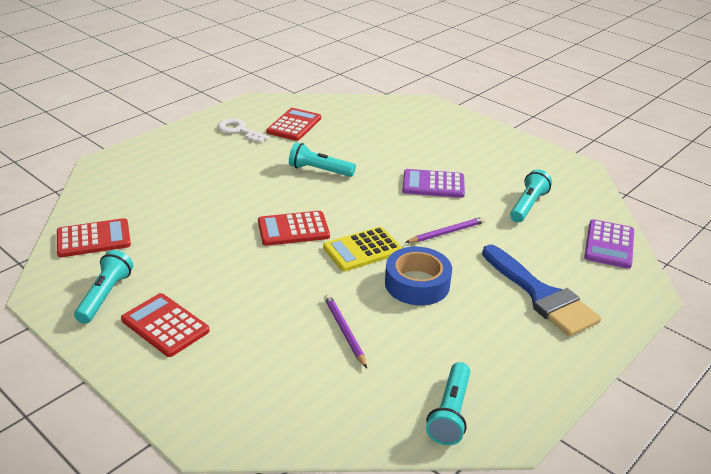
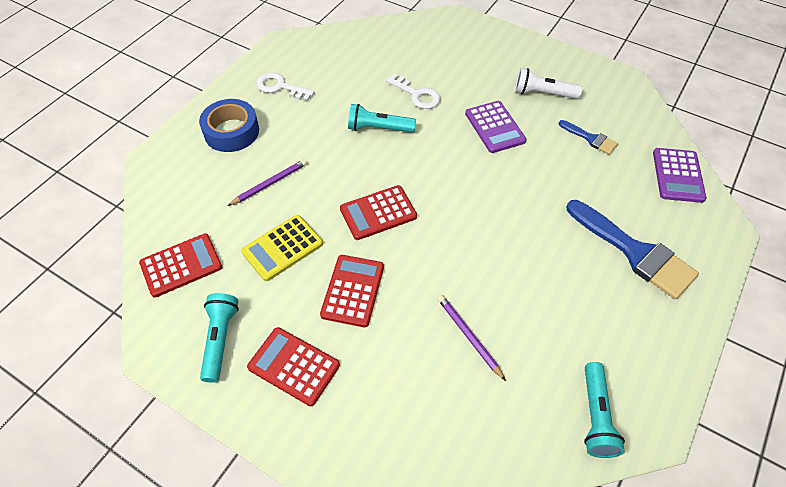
camera: 10 degrees left, 20 degrees up
red calculator [266,108,321,141] -> red calculator moved to [320,255,384,327]
yellow calculator [323,227,402,271] -> yellow calculator moved to [241,215,323,281]
blue tape [385,247,452,305] -> blue tape moved to [199,99,259,152]
purple calculator [402,169,465,198] -> purple calculator turned 105 degrees counterclockwise [465,101,526,153]
purple pencil [405,217,485,243] -> purple pencil moved to [228,159,307,206]
turquoise flashlight [510,169,552,223] -> blue brush [559,120,618,155]
none -> white key [386,74,441,109]
none -> white flashlight [515,68,582,99]

